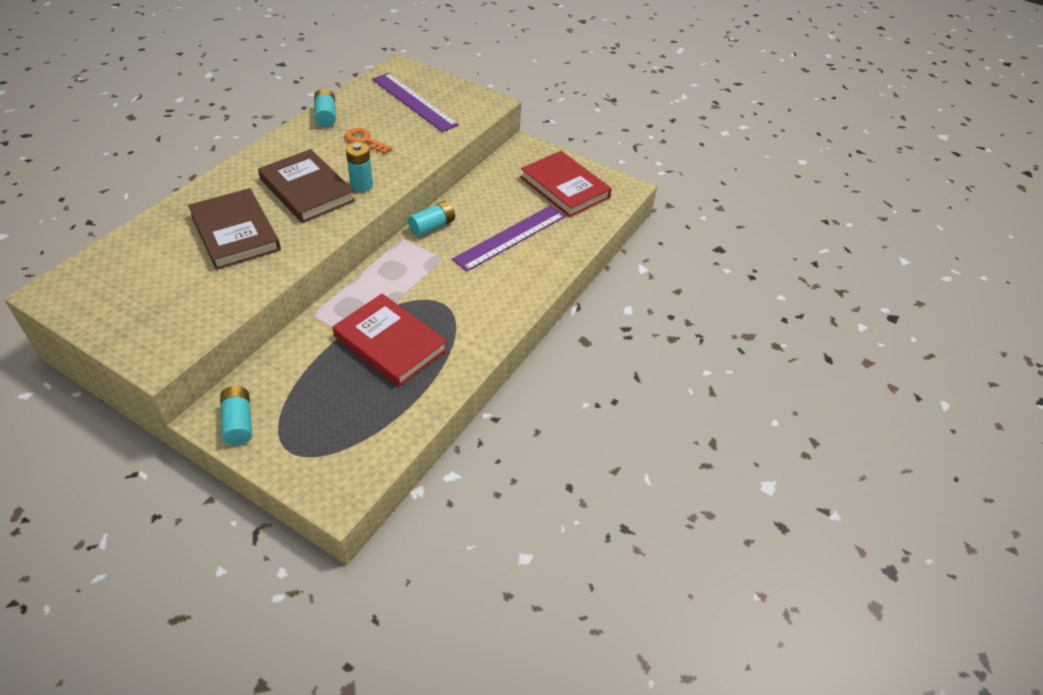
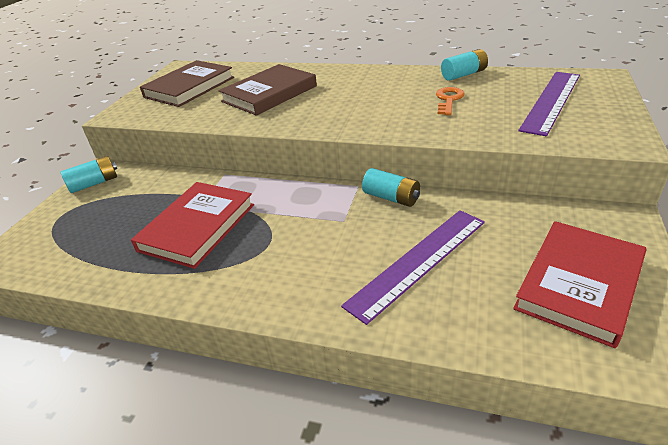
camera: 80 degrees right, 10 degrees down
brown book [258,149,356,223] -> brown book moved to [140,60,234,107]
turquoise battery [346,142,373,192] -> none
purple ruler [452,205,565,272] -> purple ruler turned 75 degrees counterclockwise [341,210,485,325]

